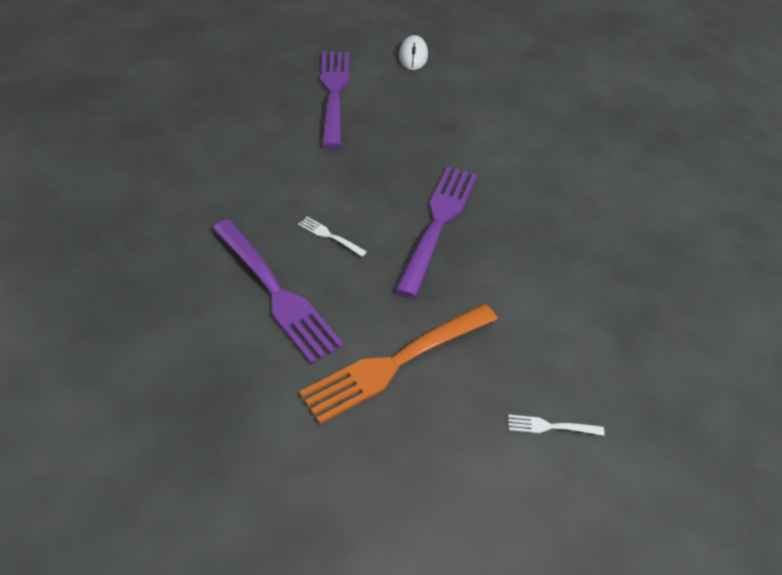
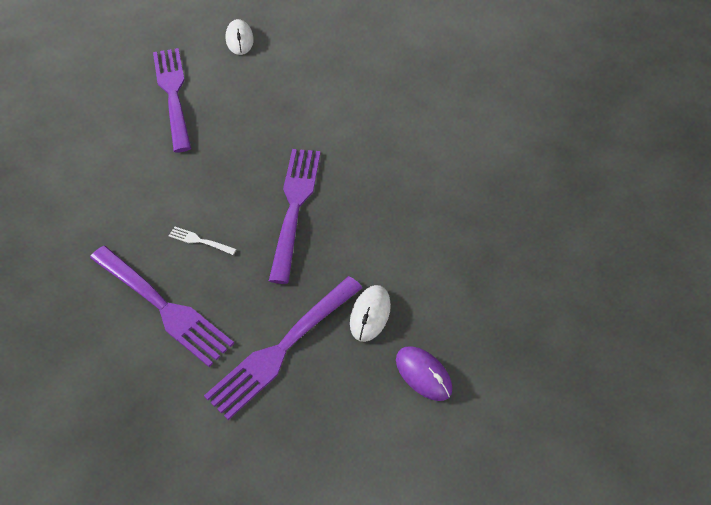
camera: 10 degrees left, 5 degrees up
orange fork [299,304,498,424] -> purple fork [204,276,362,420]
white fork [508,415,604,436] -> purple mouse [396,346,452,401]
none -> white mouse [350,285,391,342]

